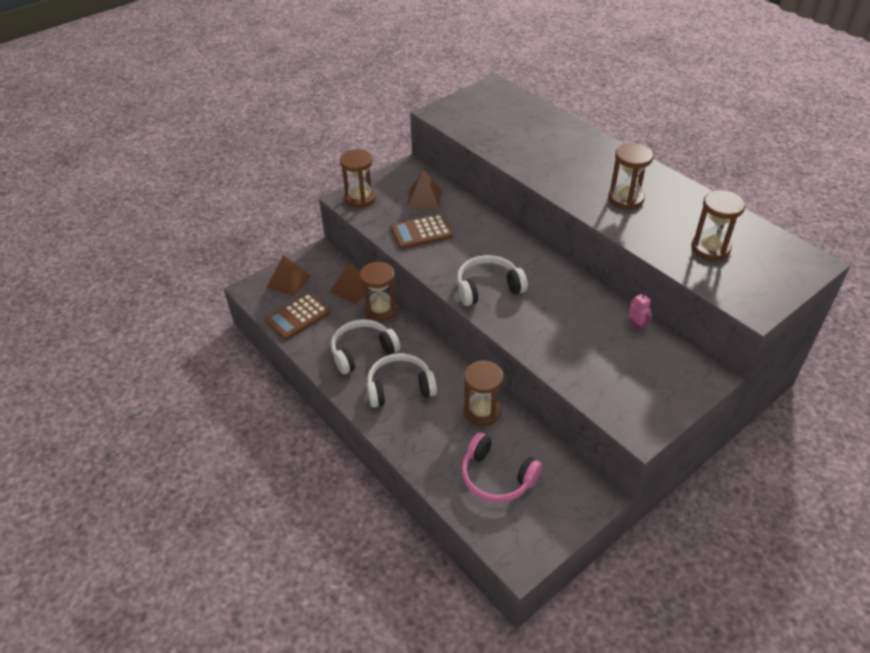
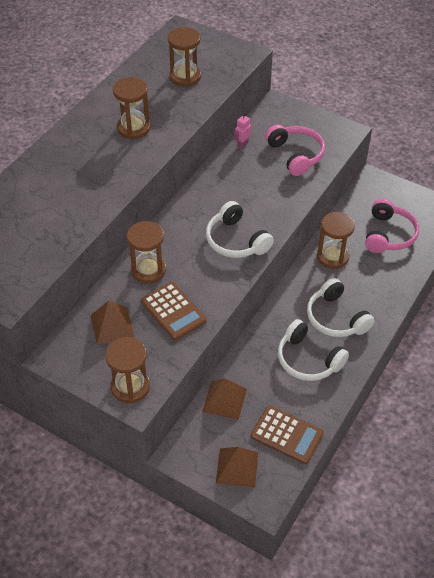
camera: 110 degrees left, 5 degrees up
brown hourglass [360,262,397,321] -> brown hourglass moved to [127,221,166,283]
none -> pink headphones [265,125,325,176]

